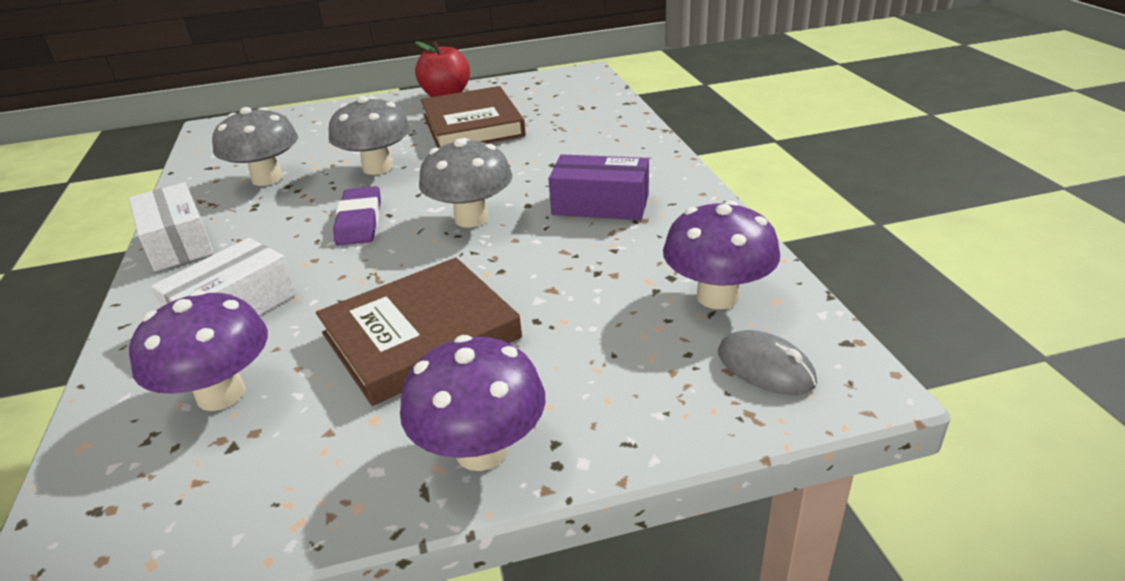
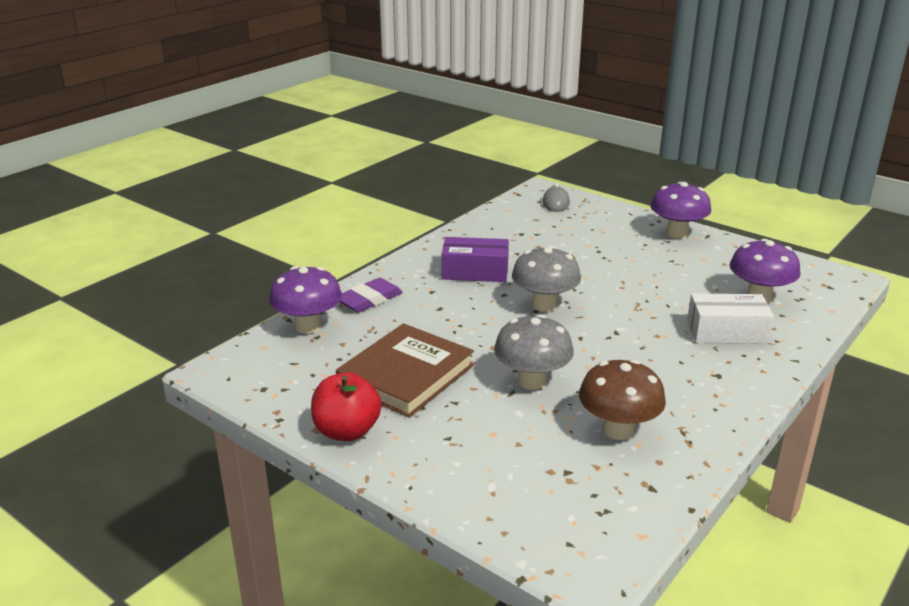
camera: 130 degrees left, 5 degrees down
white box [129,182,214,272] -> none
grey mushroom [212,107,298,186] -> brown mushroom [579,360,666,440]
brown book [316,257,522,406] -> none
purple eraser [333,186,381,246] -> purple eraser moved to [340,278,403,313]
purple box [548,154,649,220] -> purple box turned 60 degrees counterclockwise [442,237,509,282]
purple mushroom [663,200,780,309] -> purple mushroom moved to [269,266,342,334]

